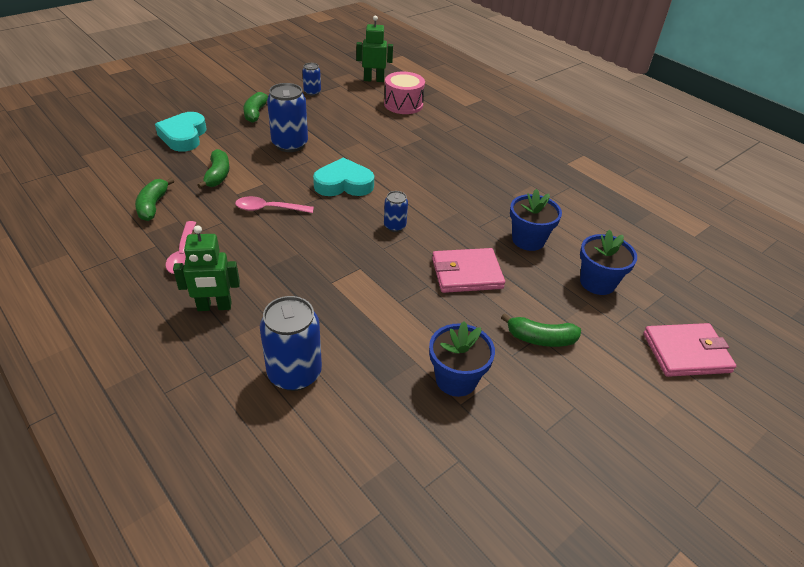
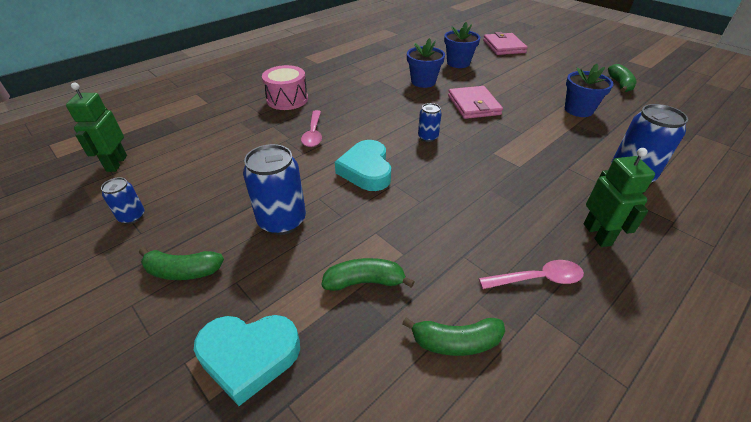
camera: 90 degrees left, 0 degrees up
pink spoon [235,196,314,213] -> pink spoon moved to [301,110,322,147]
pink drum [384,72,425,114] -> pink drum moved to [262,65,308,110]
green banana [501,313,581,347] -> green banana moved to [608,64,637,92]

